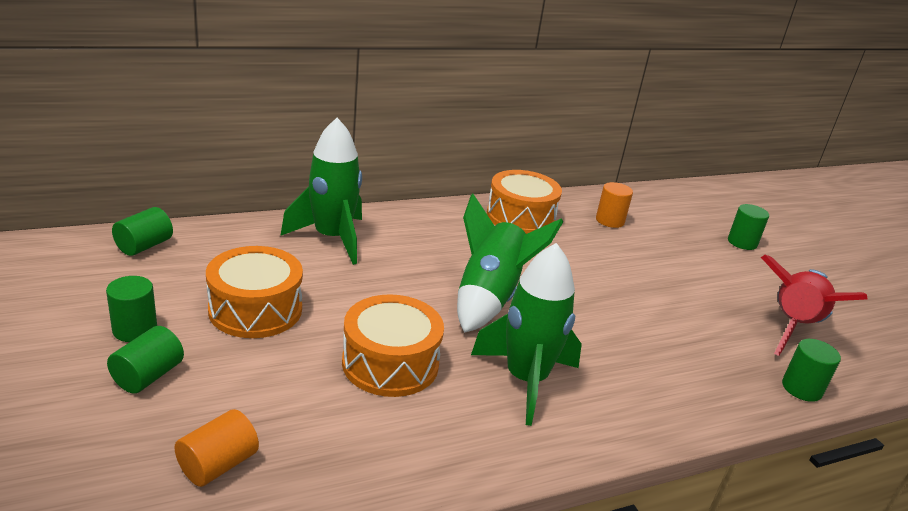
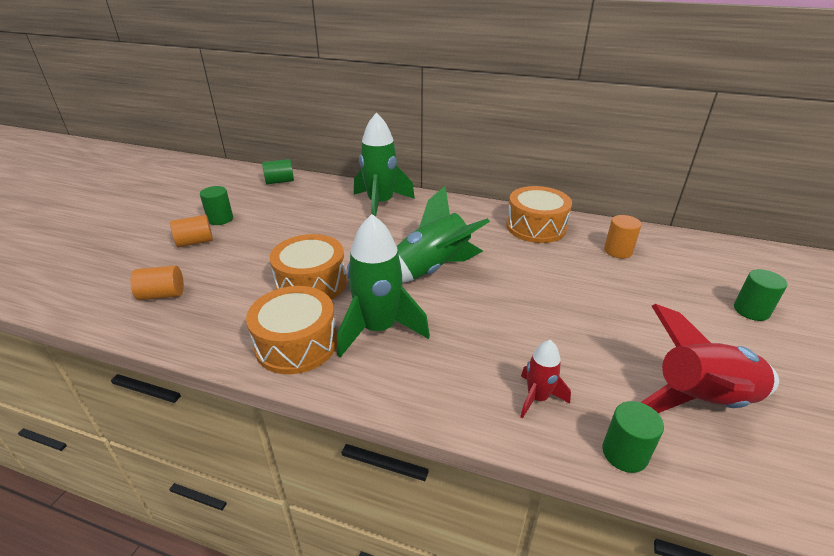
camera: 45 degrees right, 5 degrees up
green cylinder [107,326,184,393] -> orange cylinder [170,215,213,248]
orange drum [206,246,303,338] -> orange drum moved to [246,286,337,374]
none -> red rocket [520,340,571,418]

